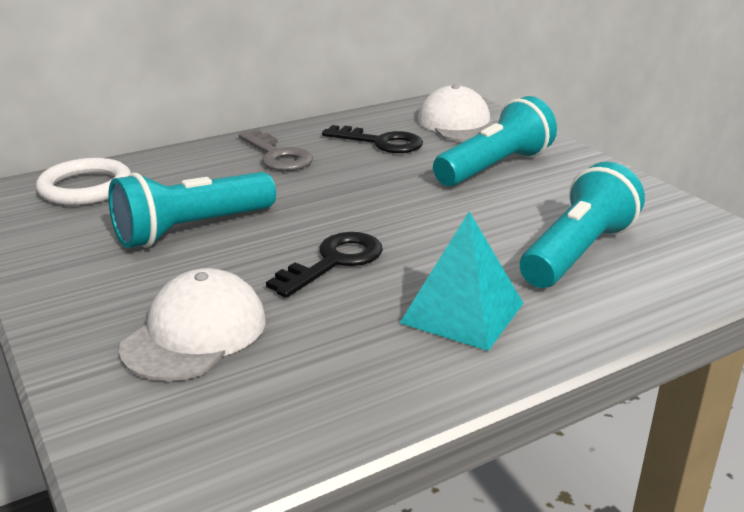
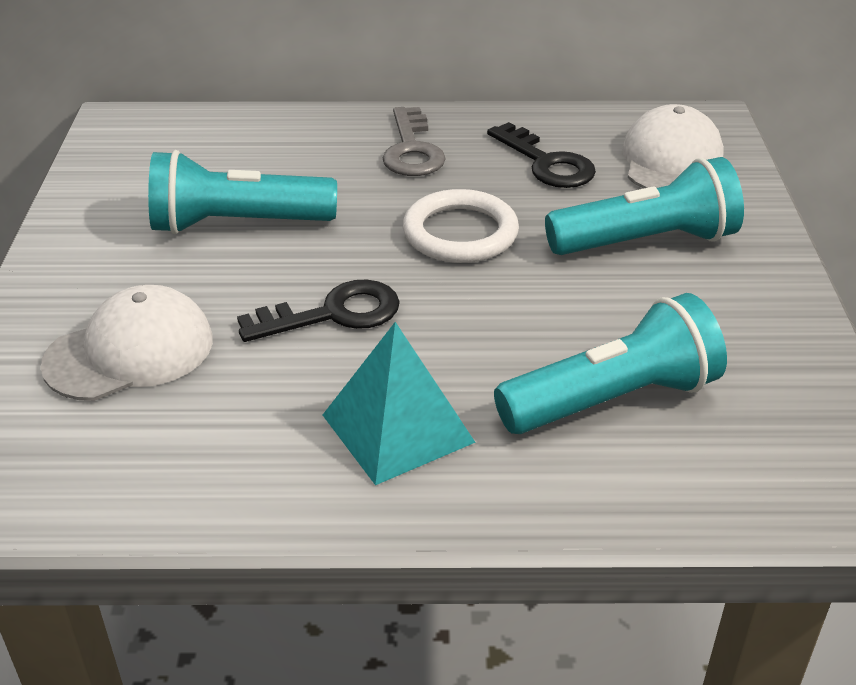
camera: 30 degrees right, 10 degrees up
white ring [36,158,131,205] -> white ring moved to [403,189,519,263]

